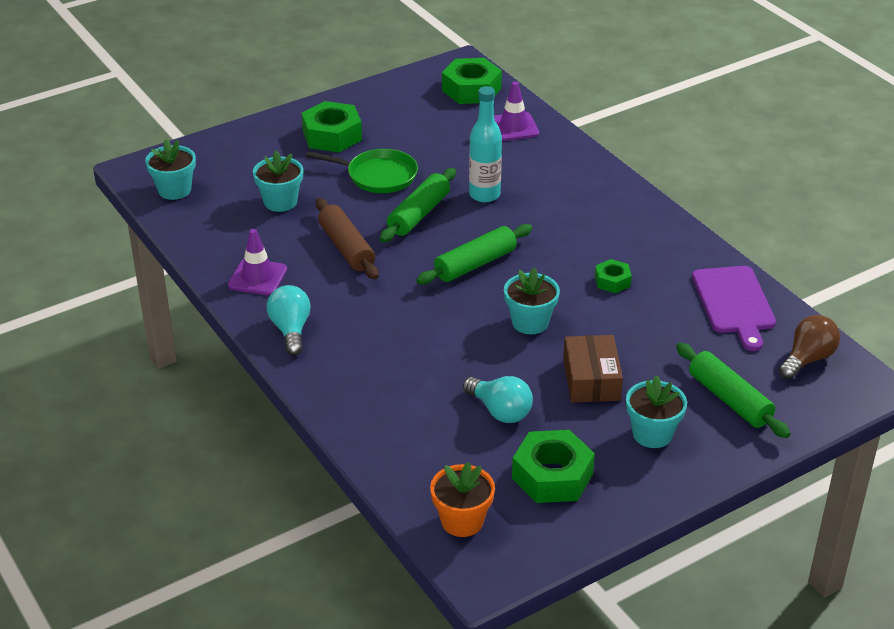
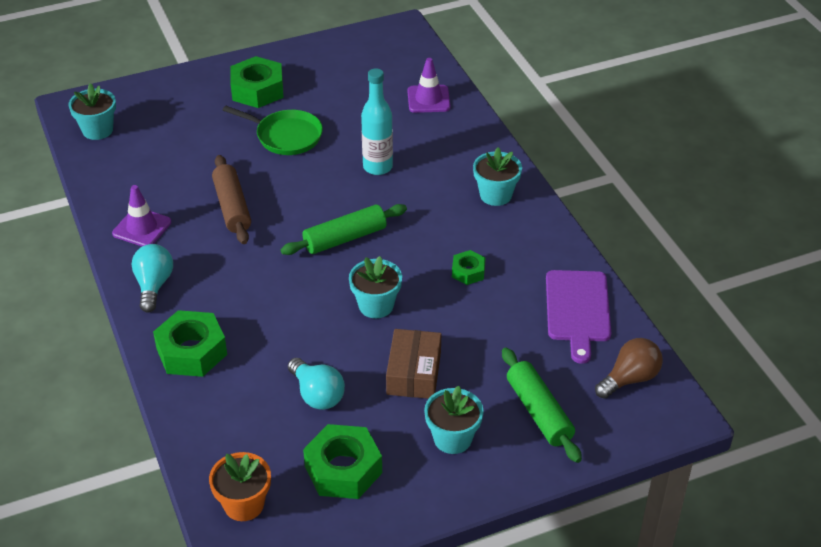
camera: 10 degrees right, 5 degrees up
turquoise flower pot [253,150,303,212] -> turquoise flower pot moved to [473,148,522,206]
green rolling pin [380,168,456,242] -> none
green nut [442,58,502,104] -> green nut moved to [153,310,227,377]

